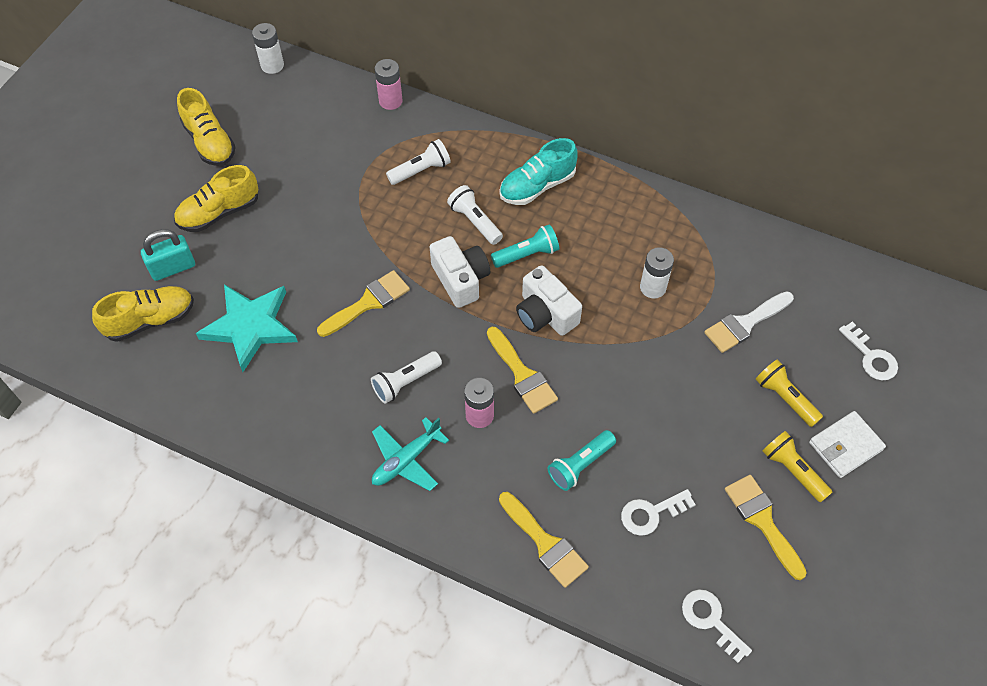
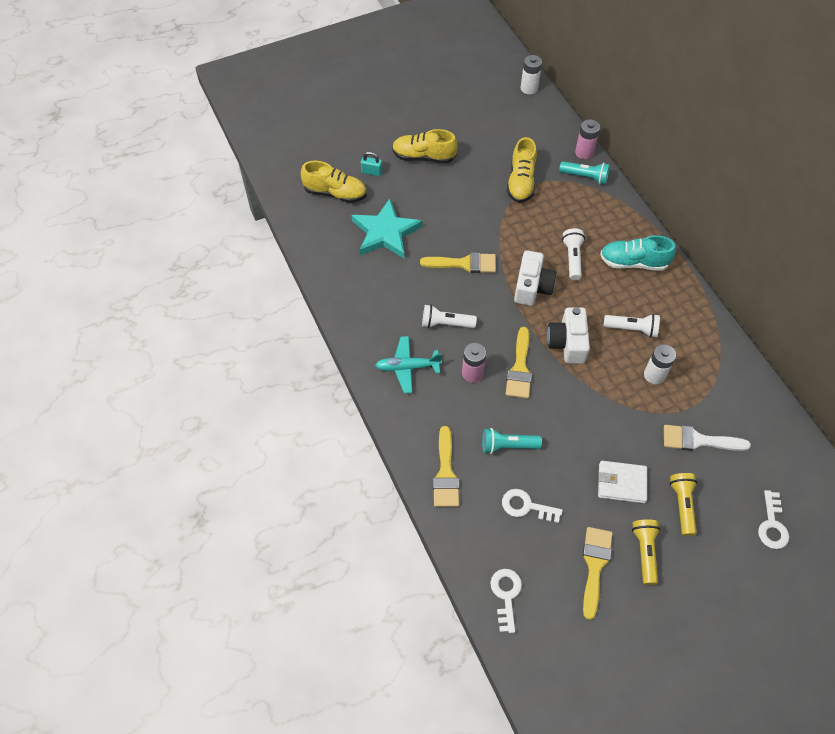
camera: 40 degrees right, 0 degrees up
turquoise padlock [141,229,195,281] -> turquoise padlock [361,151,382,176], size x0.65
yellow shoe [177,88,236,166] -> yellow shoe moved to [507,137,537,203]
white flashlight [386,139,451,185] -> white flashlight moved to [604,314,660,338]
turquoise flashlight [491,224,559,268] -> turquoise flashlight moved to [559,161,610,184]
white wallet [809,411,886,478] -> white wallet moved to [598,461,647,503]

